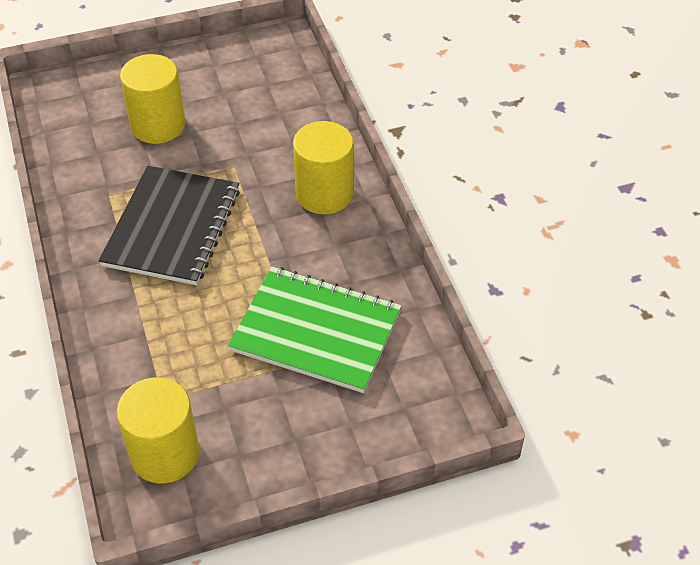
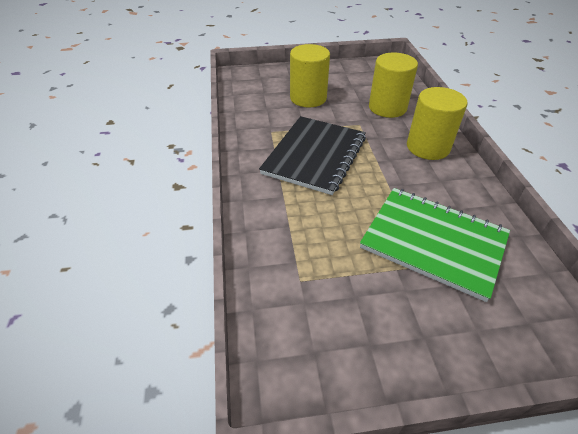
camera: 10 degrees right, 5 degrees down
yellow cylinder [117,377,200,484] -> yellow cylinder moved to [369,53,418,118]

